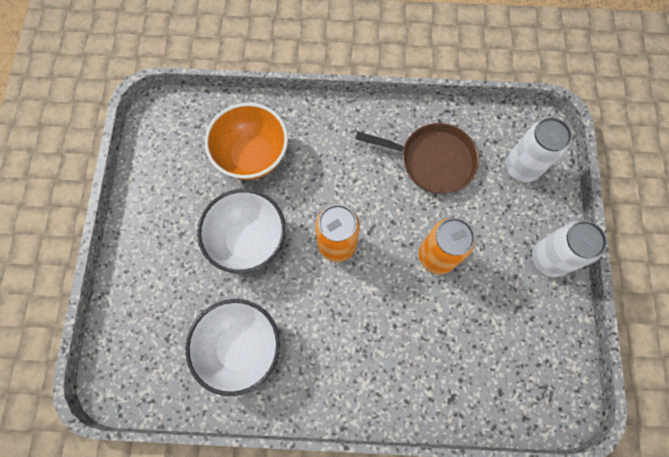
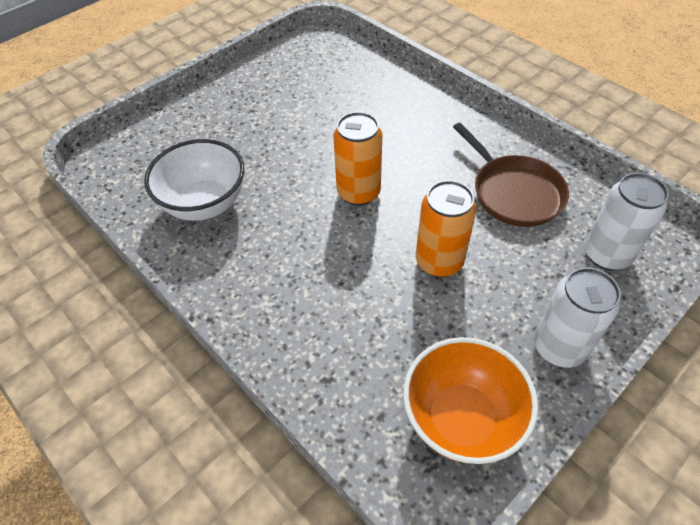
camera: 45 degrees right, 20 degrees down
white bowl [197,189,286,273] -> none
orange bowl [205,103,288,180] -> orange bowl moved to [403,337,538,464]

